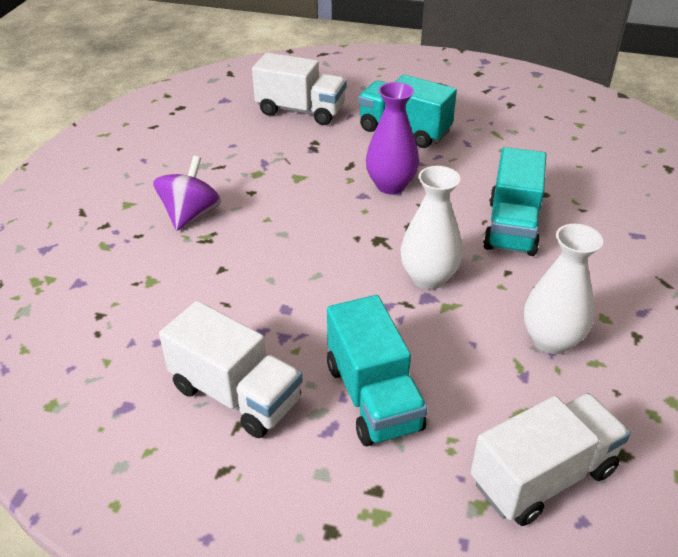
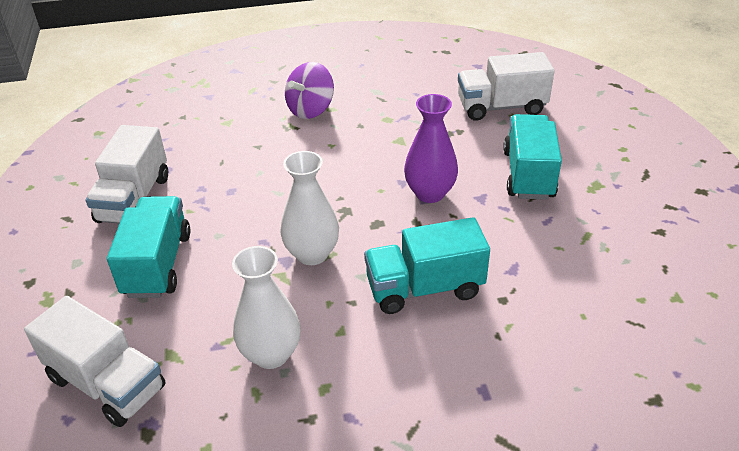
camera: 65 degrees right, 0 degrees up
purple spinning top [153,156,221,231] -> purple spinning top turned 135 degrees clockwise [285,62,334,119]
white truck [252,52,347,125] -> white truck turned 90 degrees clockwise [458,52,555,121]
turquoise truck [327,295,428,446] -> turquoise truck turned 135 degrees clockwise [107,196,190,298]

